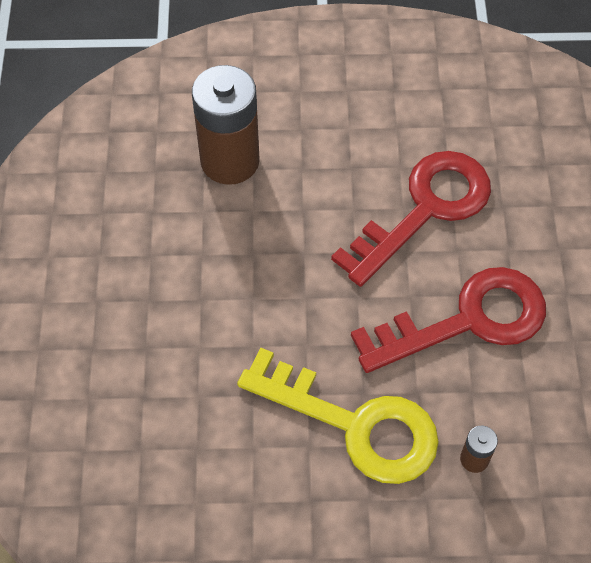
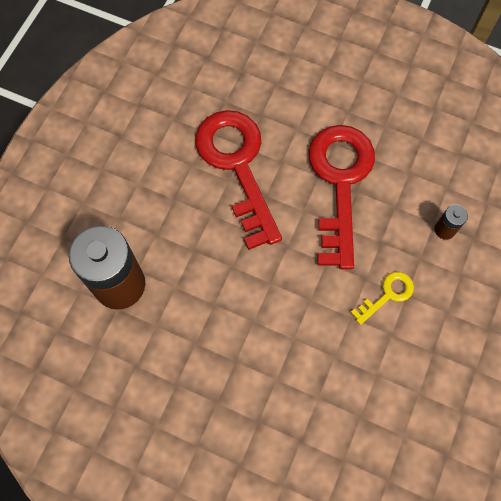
camera: 65 degrees left, 10 degrees up
yellow key [237,348,439,484] -> yellow key [351,272,414,325], size x0.44

